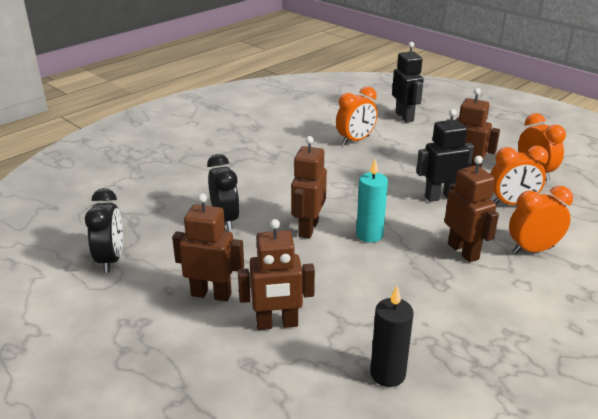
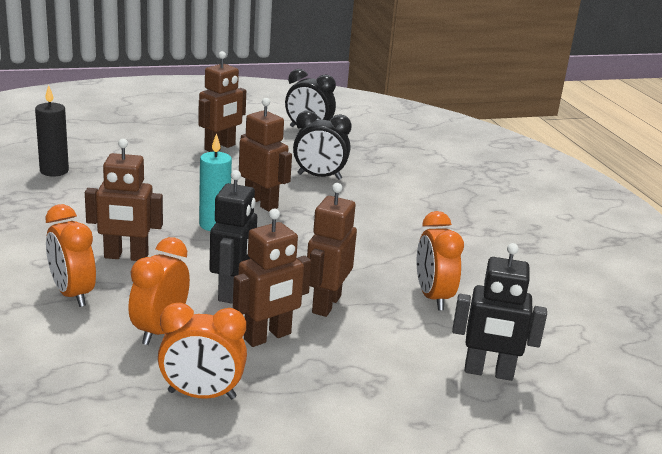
camera: 115 degrees right, 5 degrees down
brown robot [238,219,315,330] -> brown robot moved to [307,183,357,317]
orange clock [509,186,573,254] -> orange clock turned 135 degrees clockwise [46,204,96,307]

